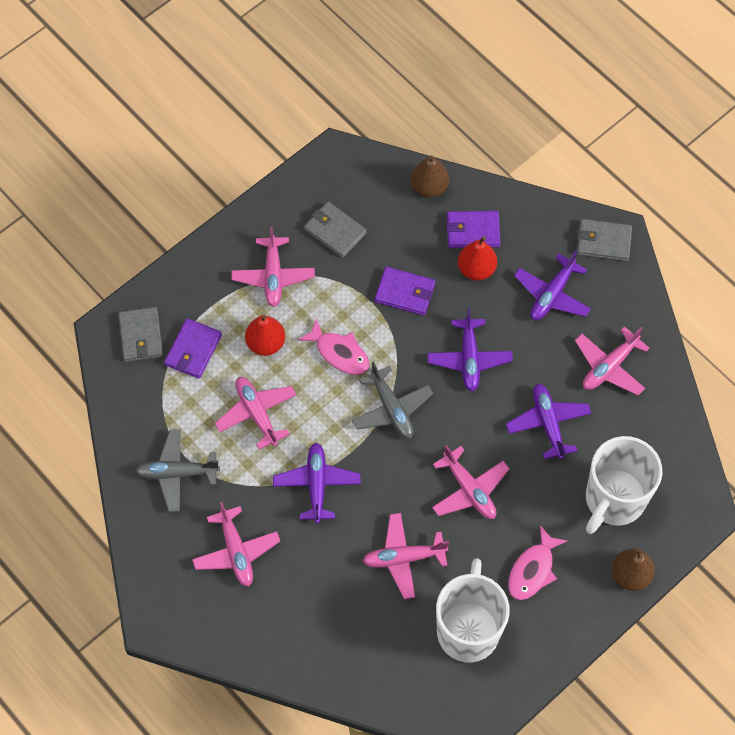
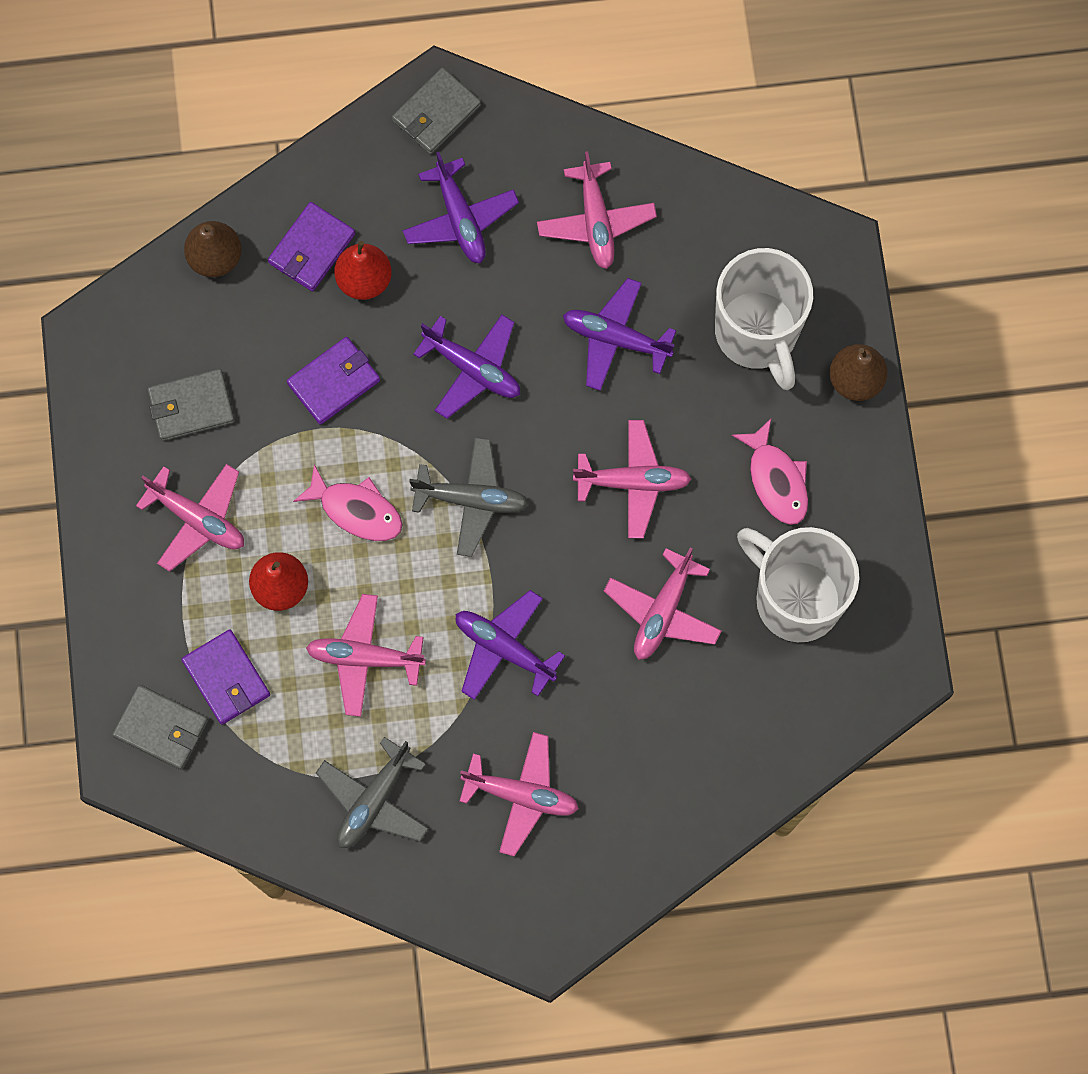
camera: 55 degrees left, 10 degrees up
pink fish [298,318,369,375] -> pink fish turned 45 degrees clockwise [293,464,403,541]

